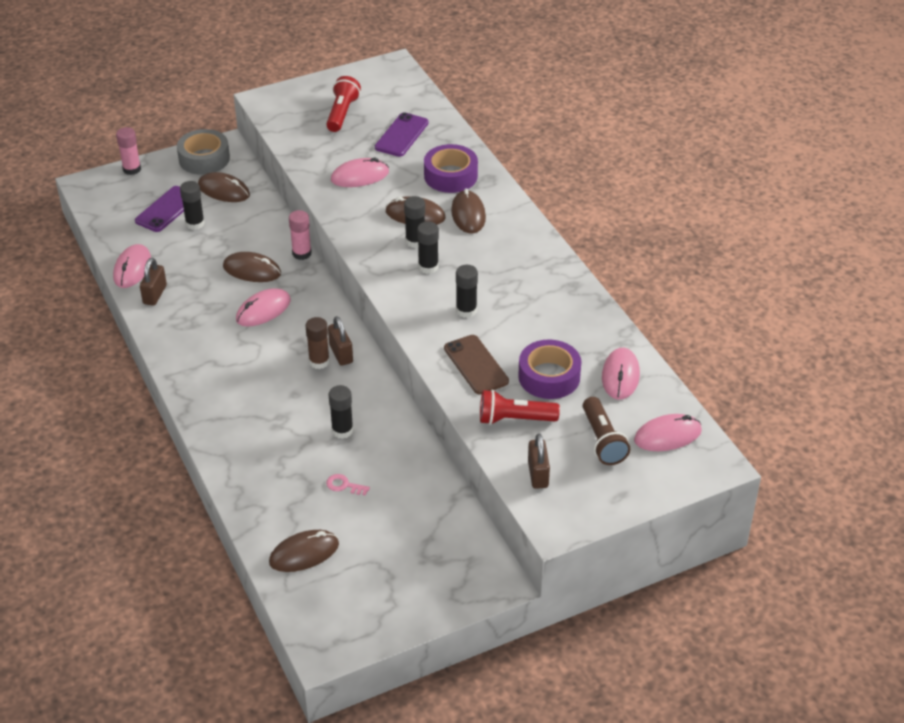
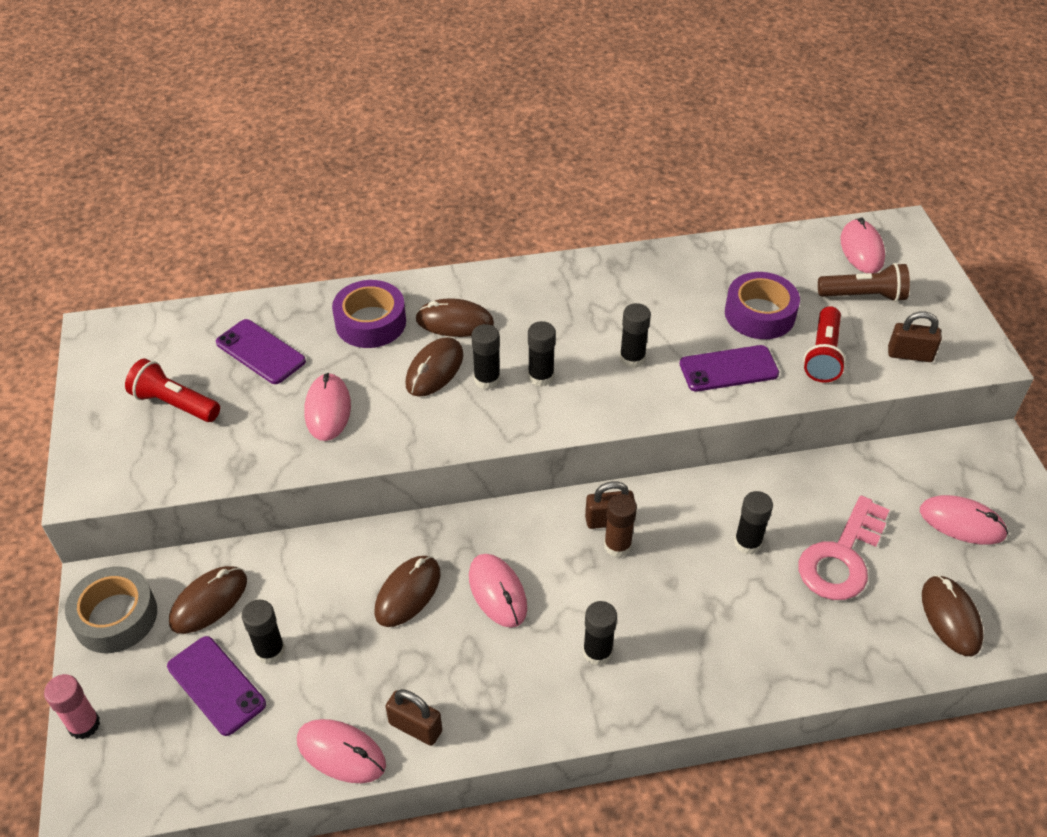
camera: 75 degrees left, 5 degrees up
pink glue stick [289,210,312,260] -> none
pink key [326,474,370,496] -> pink key [798,496,890,600], size x2.44
brown phone [444,335,509,395] -> purple phone [679,345,779,392]
pink mouse [602,348,640,400] -> pink mouse moved to [920,495,1008,545]
none -> black glue stick [583,601,617,666]

